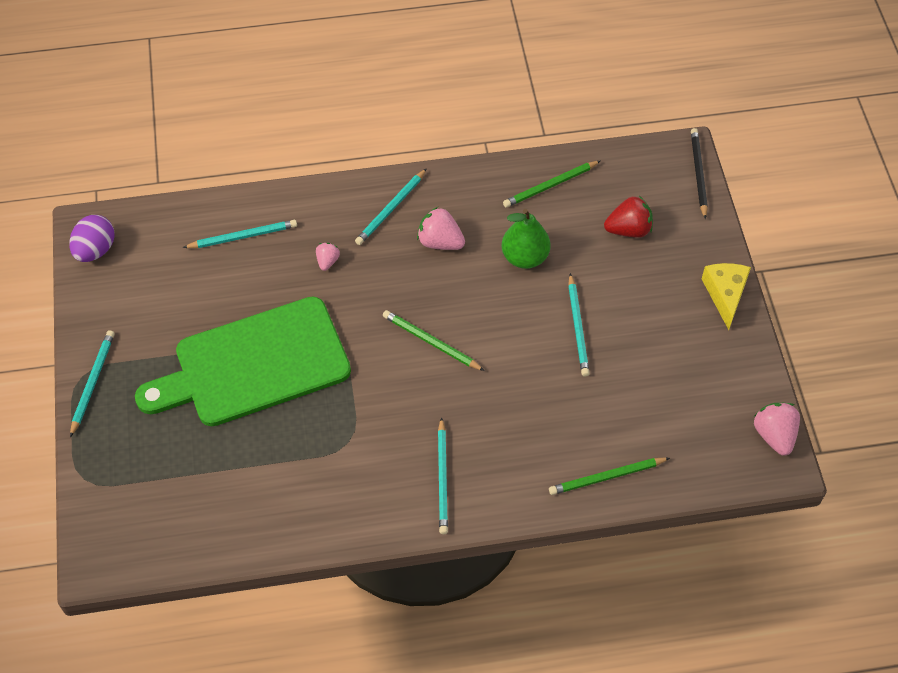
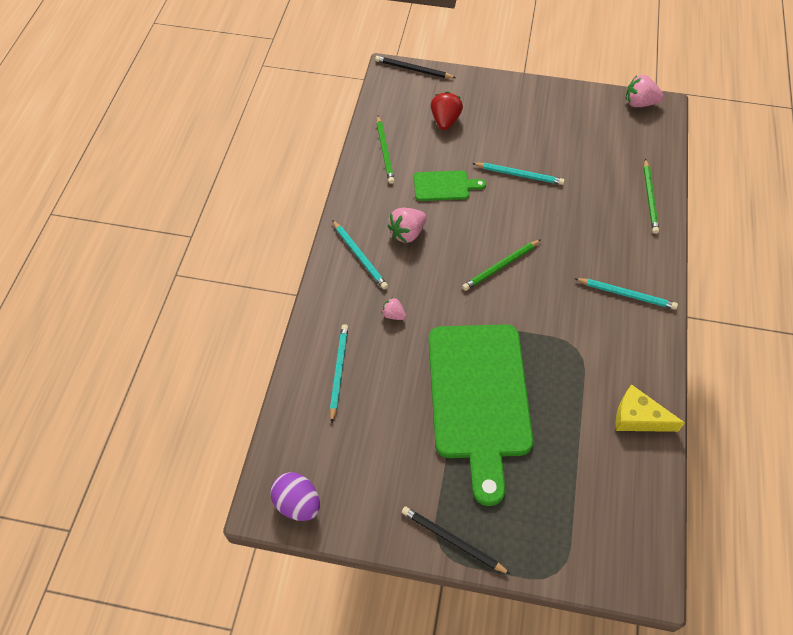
camera: 70 degrees left, 0 degrees up
turquoise pencil [70,330,115,437] -> black pencil [402,506,511,575]
green pear [502,209,551,269] -> green cutting board [414,171,486,201]
yellow cheese [702,263,751,330] -> yellow cheese moved to [616,384,685,432]

